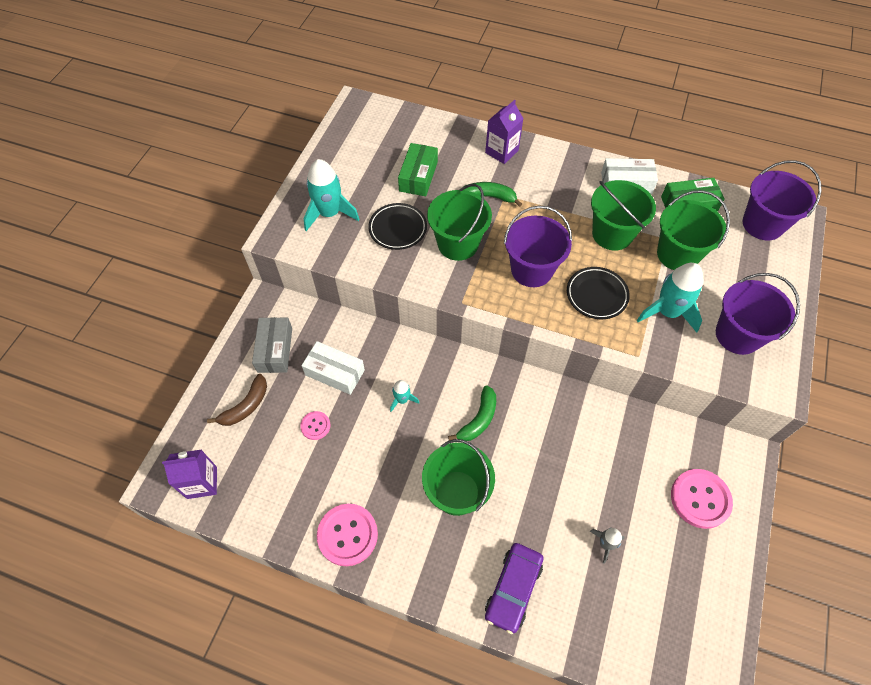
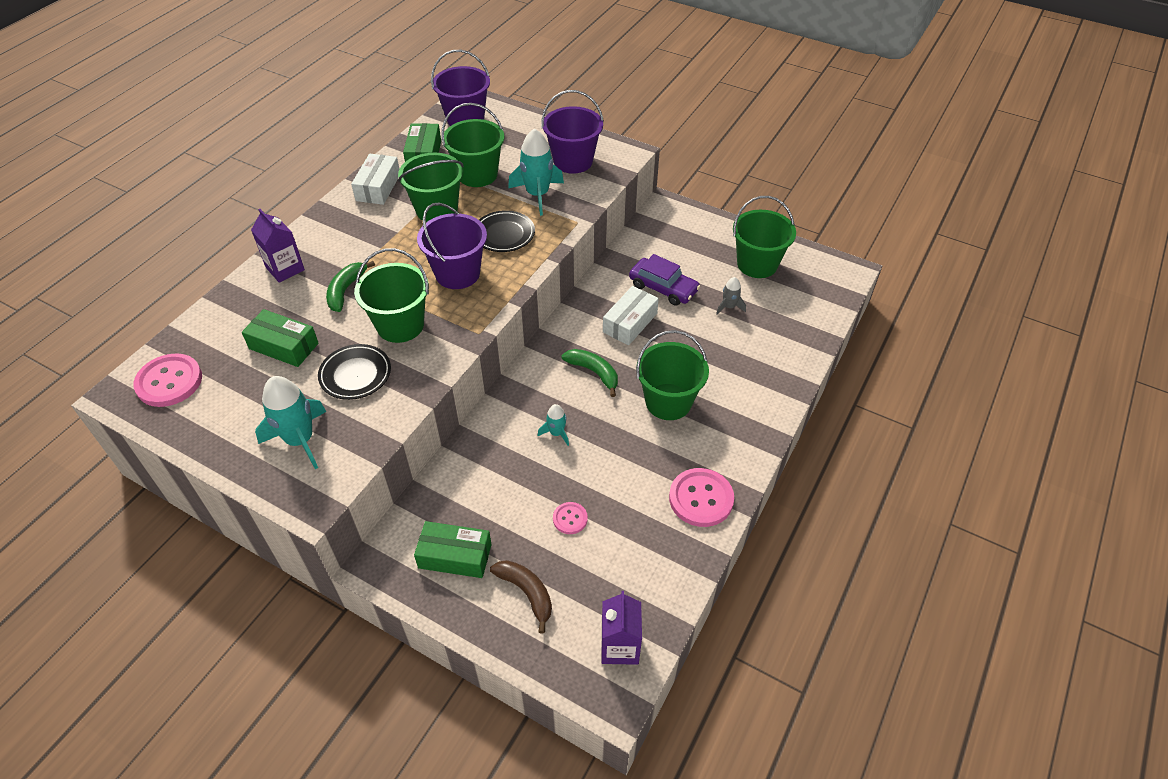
camera: 80 degrees left, 10 degrees down
grey box [252,317,292,373] -> green box [414,521,492,578]
white box [301,341,365,395] -> white box moved to [603,286,659,345]
purple car [485,543,543,634] -> purple car moved to [629,254,700,306]
pink button [671,469,733,529] -> pink button moved to [133,353,202,407]
none -> green bucket [733,196,796,278]

